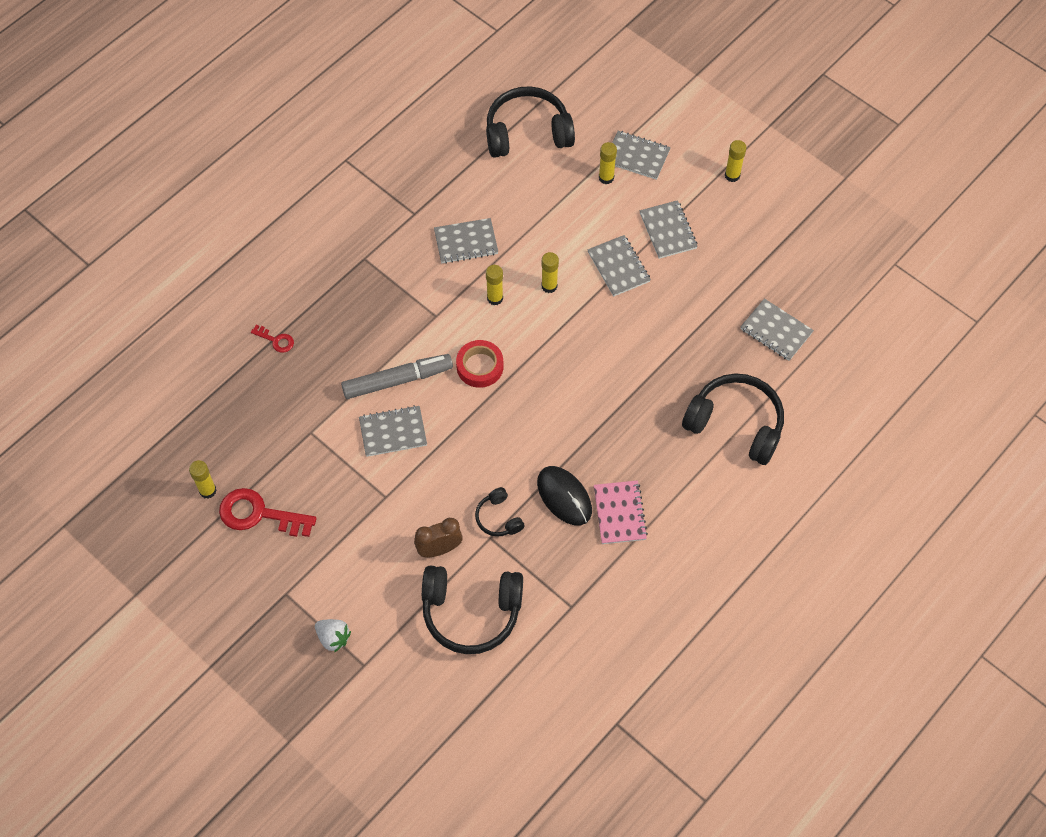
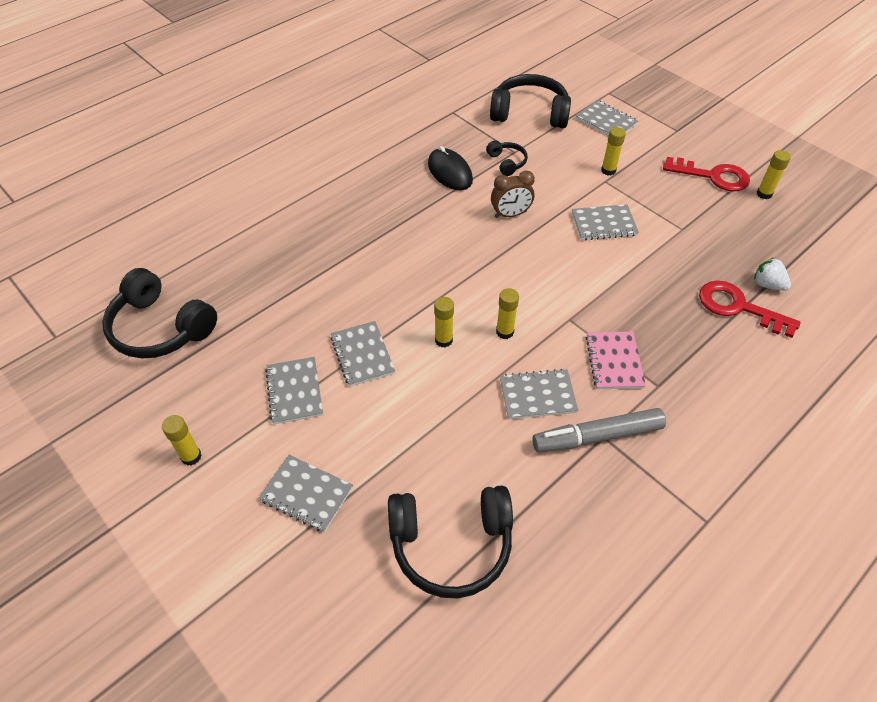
camera: 175 degrees left, 10 degrees down
red key [251,325,294,353] -> red key [699,280,801,338], size x2.00
white strawberry [315,619,351,653] -> white strawberry moved to [754,258,791,291]
grey marker [341,354,453,399] -> grey marker moved to [532,408,666,453]
brown clock [414,518,463,557] -> brown clock moved to [491,171,535,218]
red tape [456,340,503,388] -> none
pink notebook [594,480,648,544] -> pink notebook moved to [586,332,646,389]
yellow glue stick [599,142,617,184] -> yellow glue stick moved to [601,127,626,176]
black headphones [682,373,784,465] -> black headphones moved to [102,268,217,359]
grey notebook [740,298,814,361] -> grey notebook moved to [576,100,638,136]

